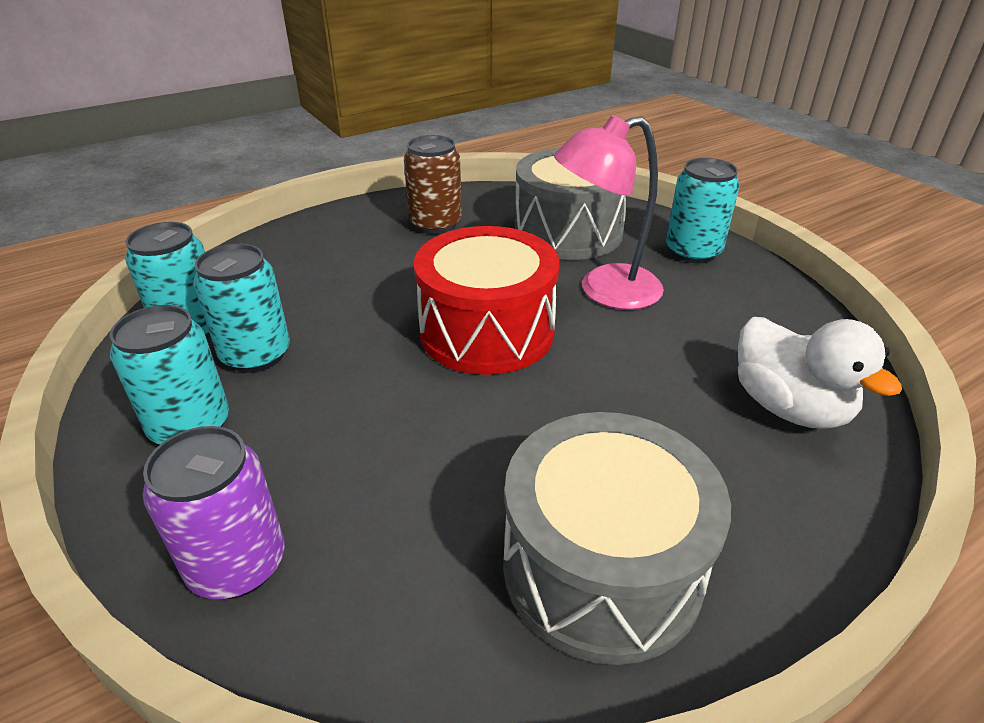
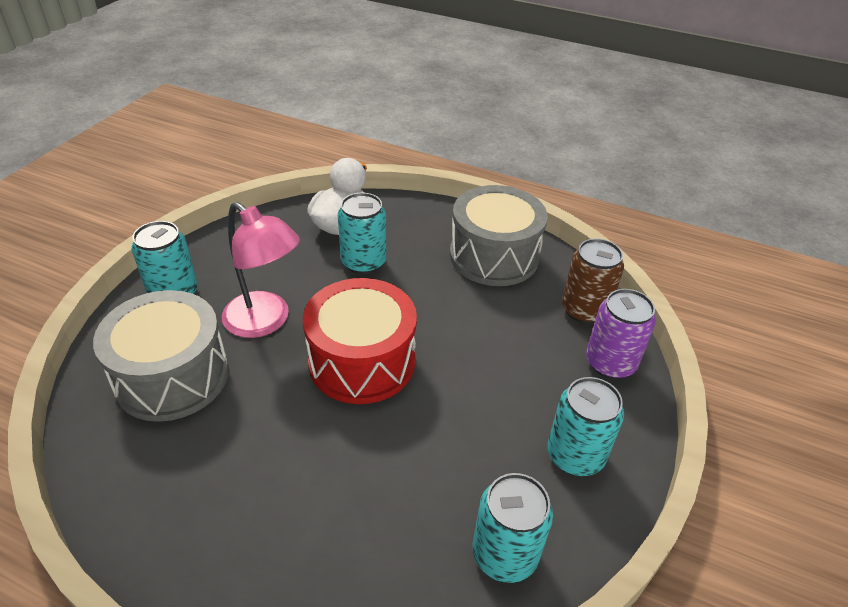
camera: 125 degrees left, 5 degrees up
turquoise can [193,244,290,373] -> turquoise can moved to [338,192,386,274]
brown can [404,135,462,234] -> brown can moved to [562,238,624,324]

